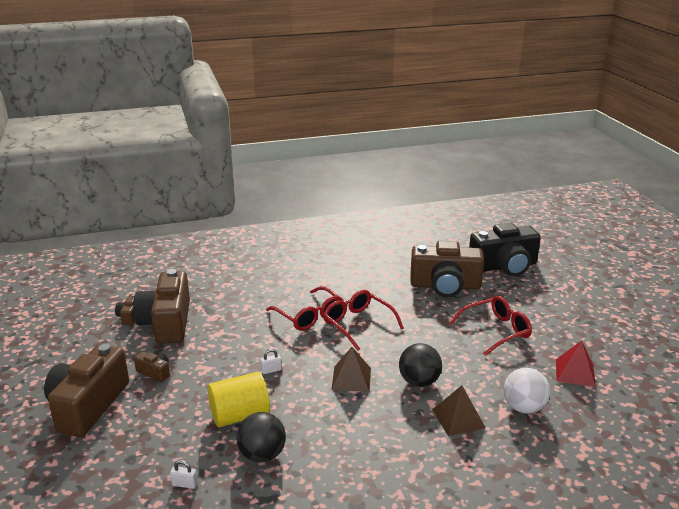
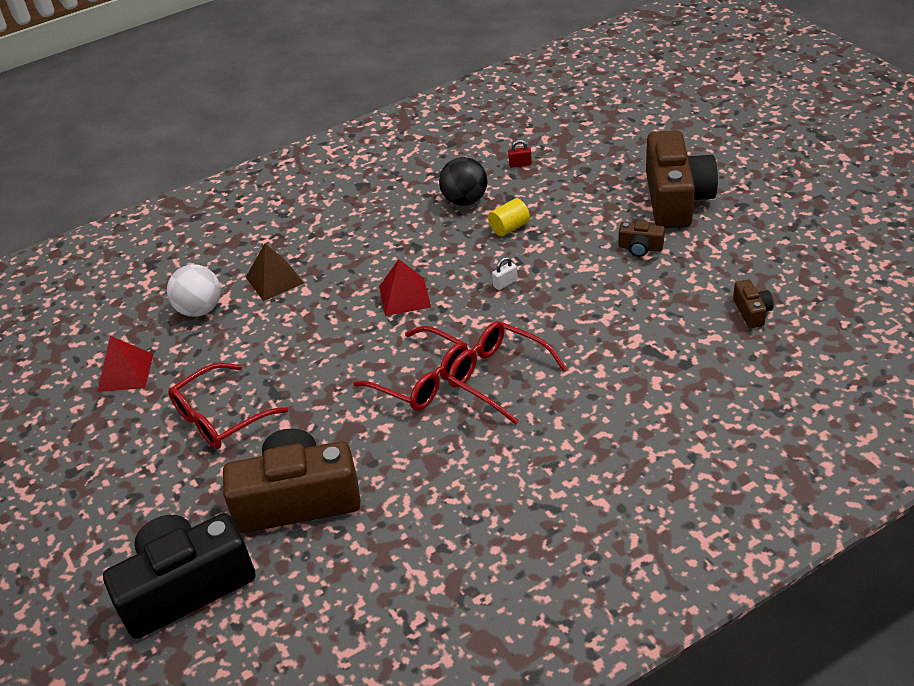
camera: 170 degrees right, 15 degrees up
brown camera [133,269,190,344] -> none
white padlock [170,460,198,489] -> red padlock [508,140,532,168]
yellow cylinder [207,372,270,427] -> yellow cylinder [488,198,530,236], size x0.57
brown pyramid [331,347,371,392] -> red pyramid [379,259,431,316]
black ball [399,343,442,387] -> none

